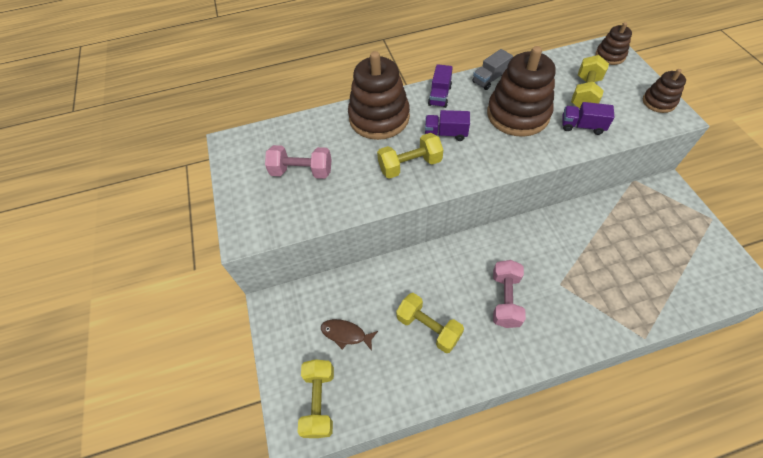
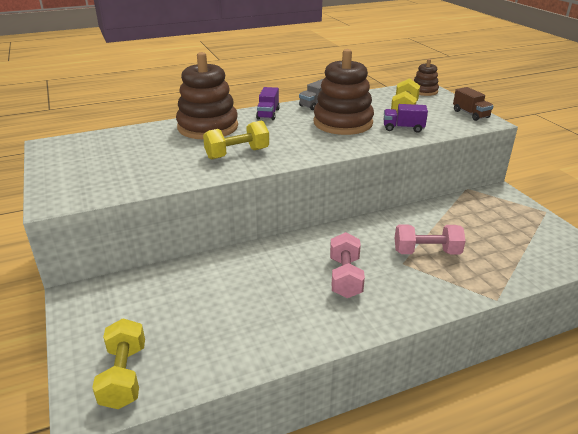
camera: 10 degrees left, 25 degrees down
pink dumbbell [265,145,331,179] -> pink dumbbell moved to [395,225,466,255]
brown fish [321,319,378,351] -> none
yellow dumbbell [396,293,464,353] -> none
purple truck [425,110,470,141] -> none
brown stacking toy [643,69,686,113] -> brown truck [453,87,493,121]

